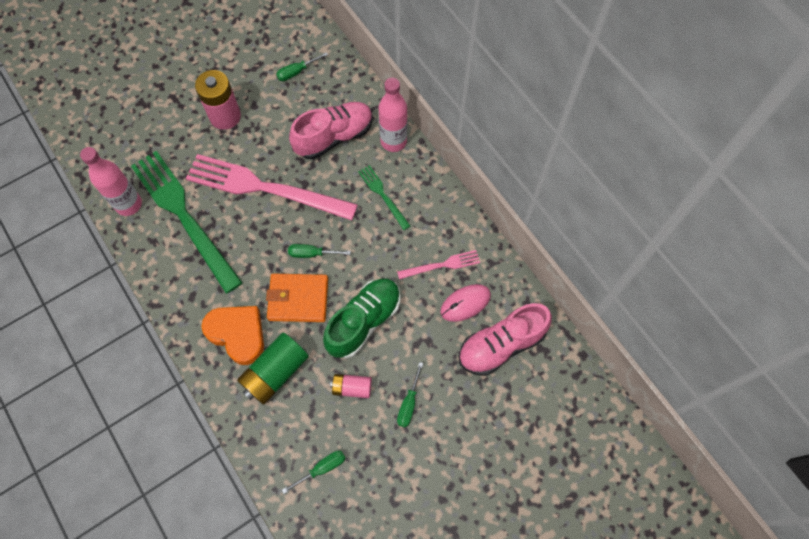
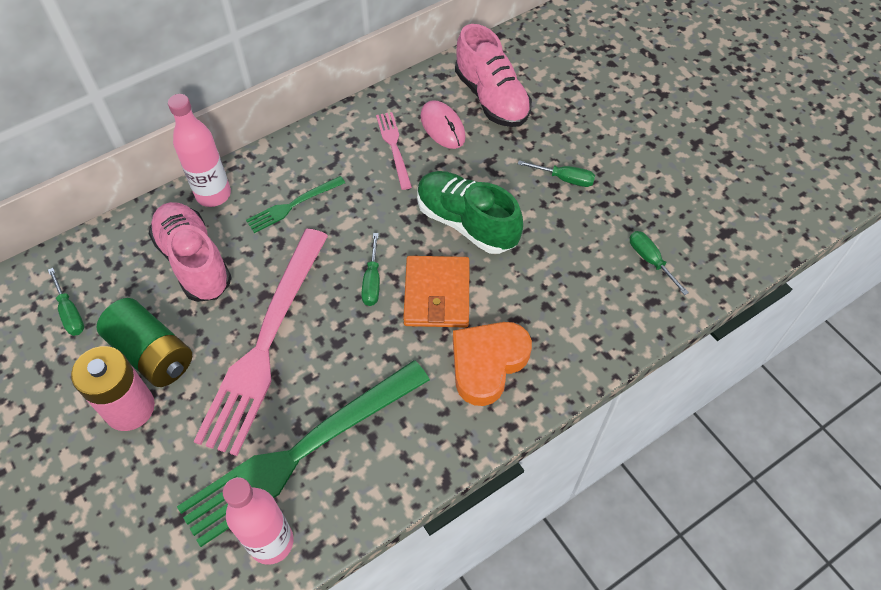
camera: 90 degrees left, 10 degrees down
green battery [237,332,309,405] -> green battery moved to [96,298,192,387]
pink battery [330,374,372,398] -> none

